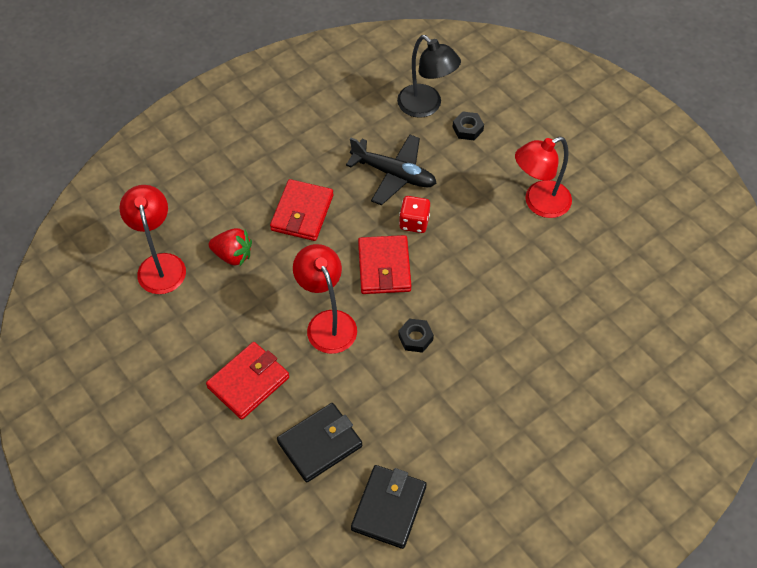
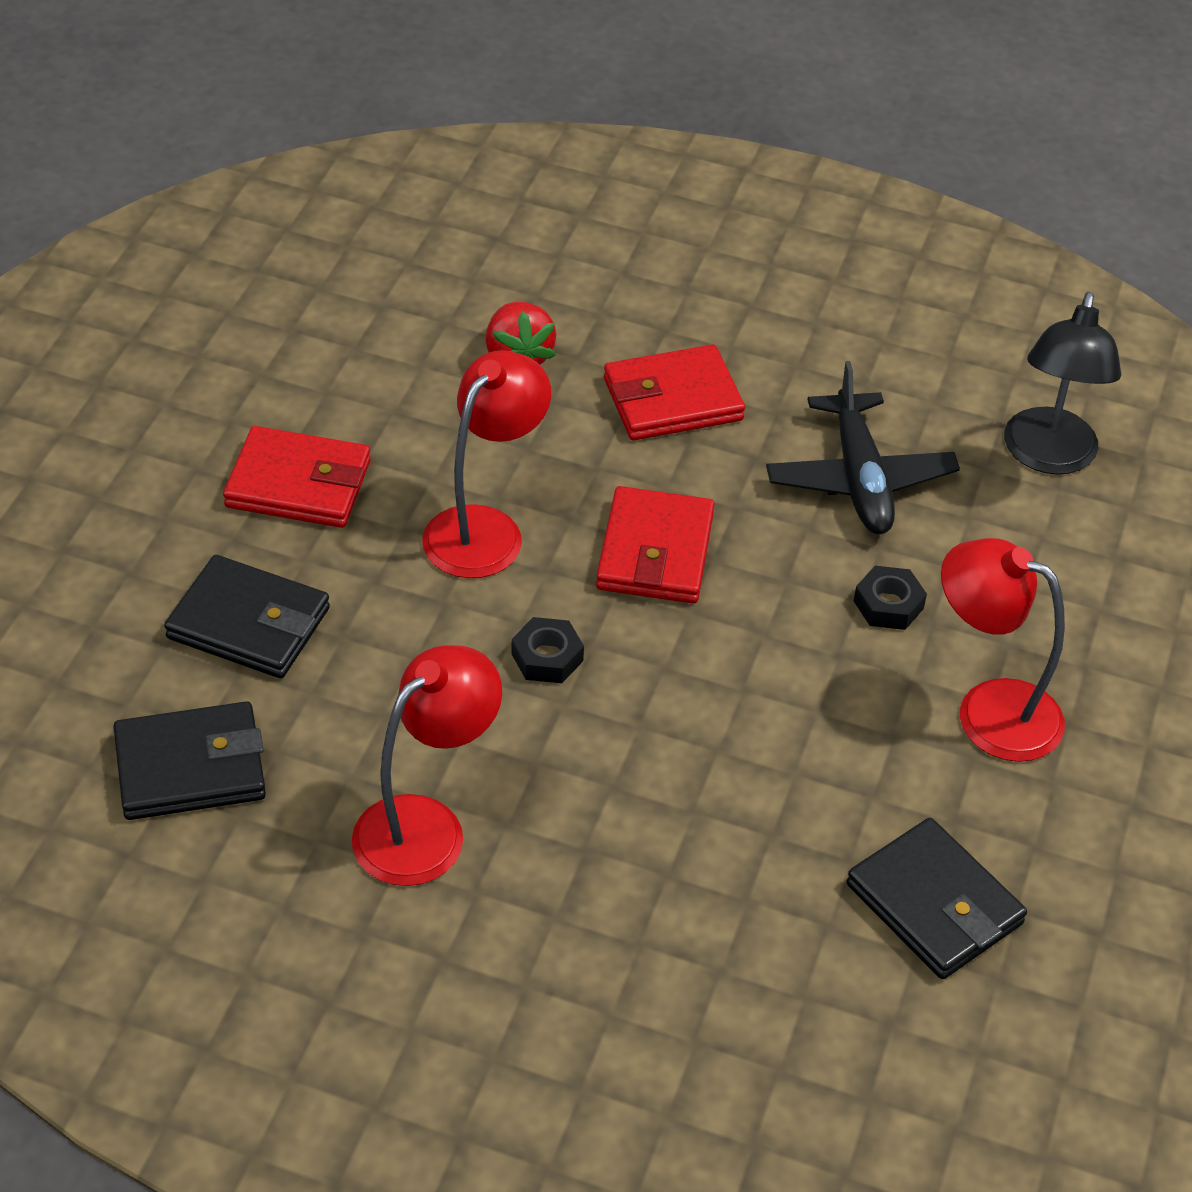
camera: 55 degrees right, 10 degrees down
red lamp [119,185,186,294] -> red lamp moved to [352,645,502,886]
red wallet [358,235,411,294] -> red wallet turned 45 degrees counterclockwise [596,486,715,604]
red dice [399,196,430,233] -> none
black nut [453,111,484,140] -> black nut moved to [854,566,927,630]
none -> black wallet [846,818,1027,979]

